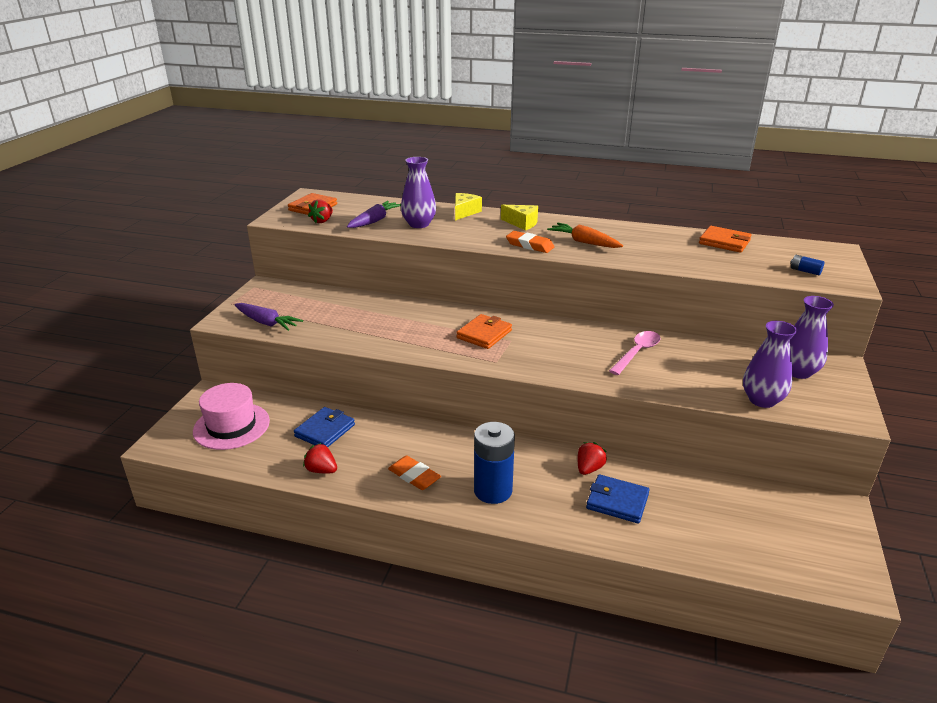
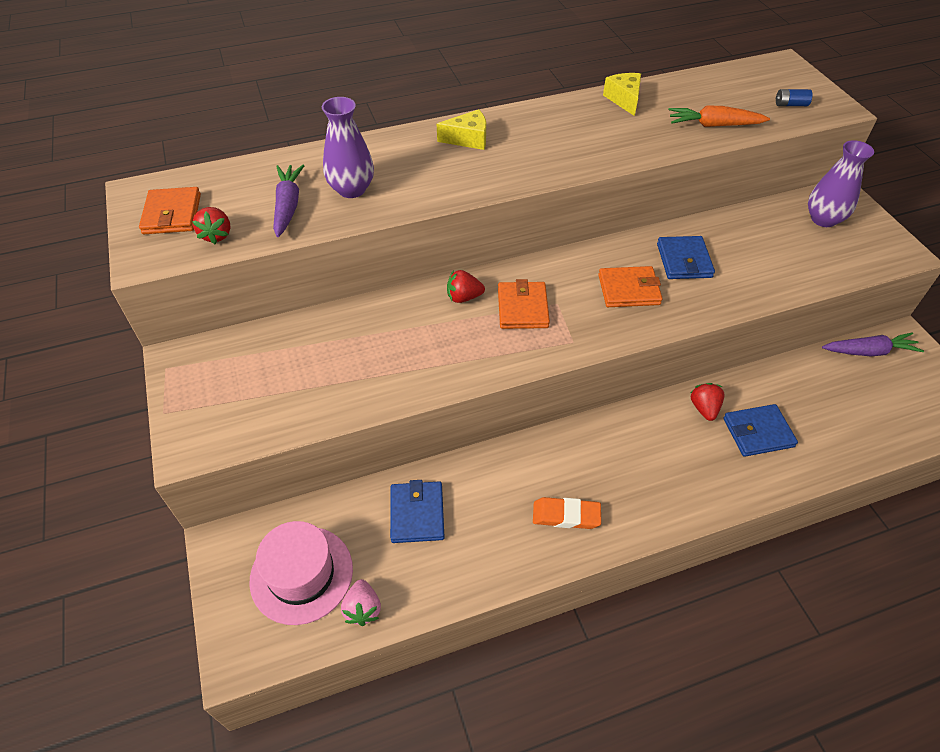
camera: 35 degrees left, 20 degrees up
purple carrot [234,303,303,331] -> purple carrot moved to [822,332,924,356]
red strawberry [303,443,337,474] -> red strawberry moved to [447,270,485,303]
yellow cheese [455,193,482,221] -> yellow cheese moved to [603,73,641,116]
blue battery [474,422,515,504] -> none
orange eraser [506,231,554,253] -> none
orange carrot [547,223,623,248] -> orange carrot moved to [668,105,770,127]
pink spoon [609,331,660,375] -> blue wallet [657,236,715,279]
orange wallet [699,226,752,253] -> orange wallet moved to [598,266,663,307]
purple vase [743,321,797,408] -> none
none -> pink strawberry [341,579,381,626]

